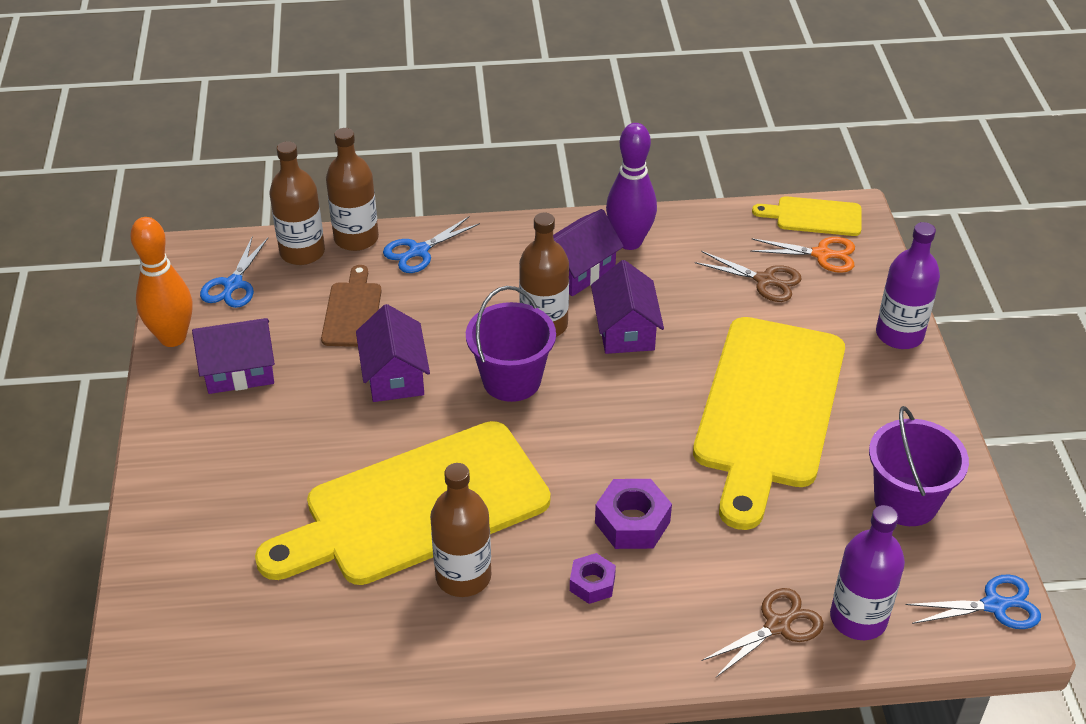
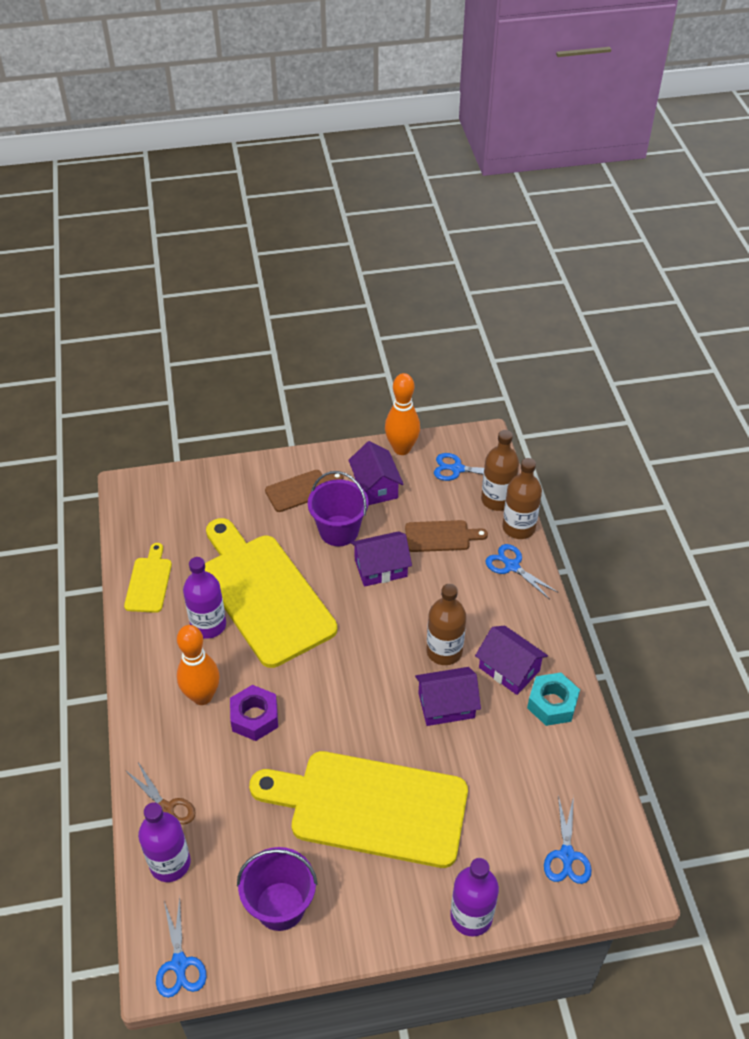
camera: 85 degrees right, 5 degrees up
brown bottle [430,463,491,597] -> purple bottle [183,557,226,639]
purple bucket [466,286,556,402] -> purple bucket moved to [308,471,368,546]
purple nut [570,553,616,604] -> orange bowling pin [177,625,220,705]
purple bowling pin [606,123,657,250] -> turquoise nut [527,672,580,726]
brown scissors [695,251,802,302] -> none
orange scissors [750,237,855,273] -> blue scissors [544,796,591,884]
yellow cutting board [752,196,861,236] -> yellow cutting board moved to [124,543,172,613]
none -> brown cutting board [265,470,344,512]

